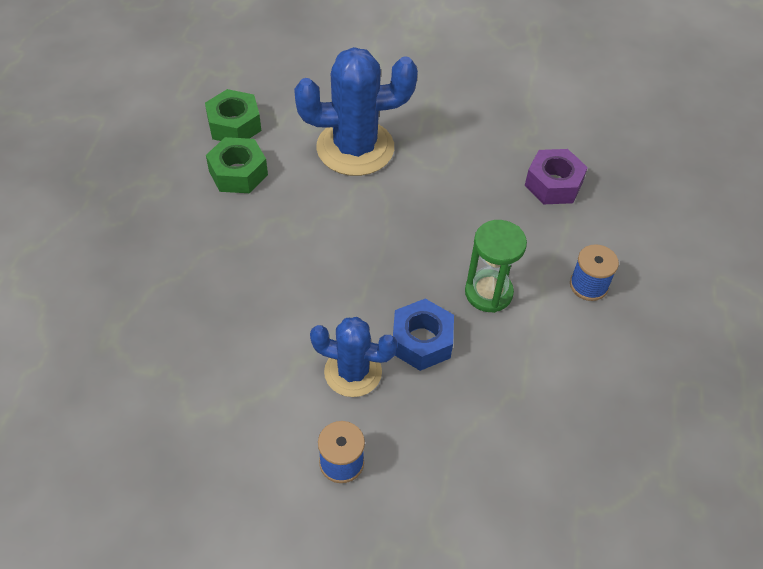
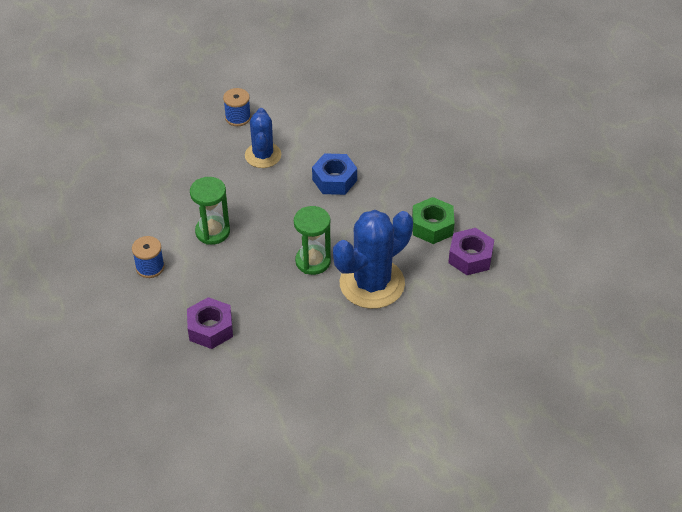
camera: 150 degrees right, 5 degrees down
green nut [205,89,261,141] -> purple nut [448,228,494,275]
blue cactus [310,317,397,397] -> blue cactus turned 75 degrees counterclockwise [245,108,281,168]
blue nut [393,299,454,371] -> blue nut moved to [312,153,357,195]
none -> green hourglass [294,206,331,275]

